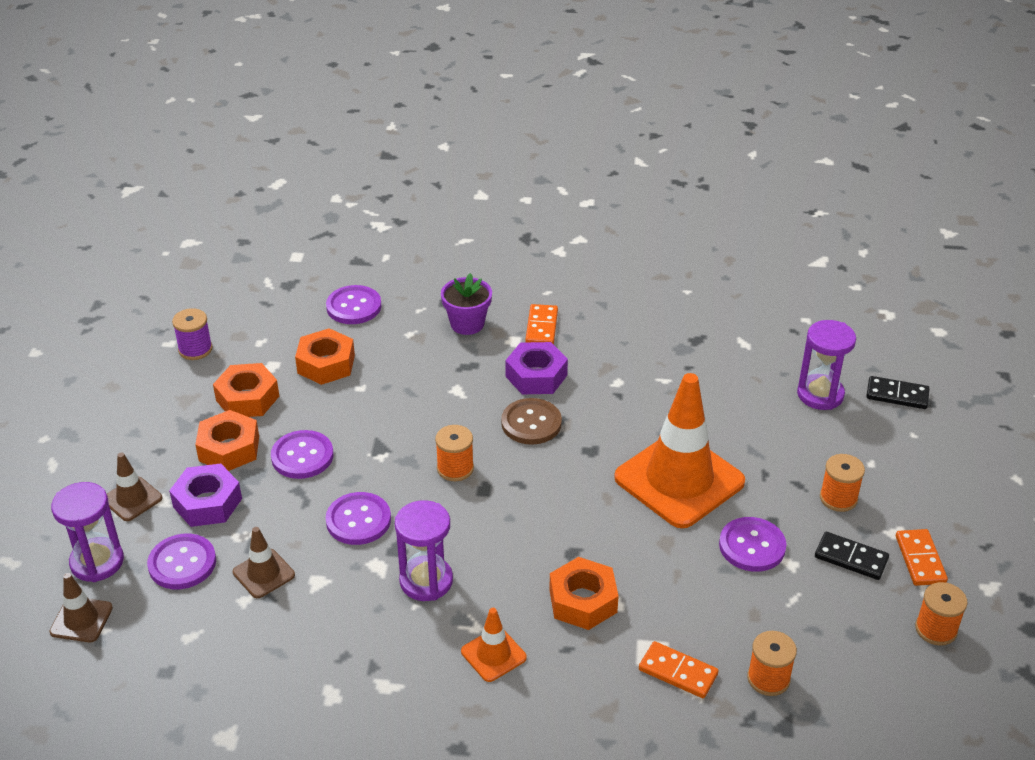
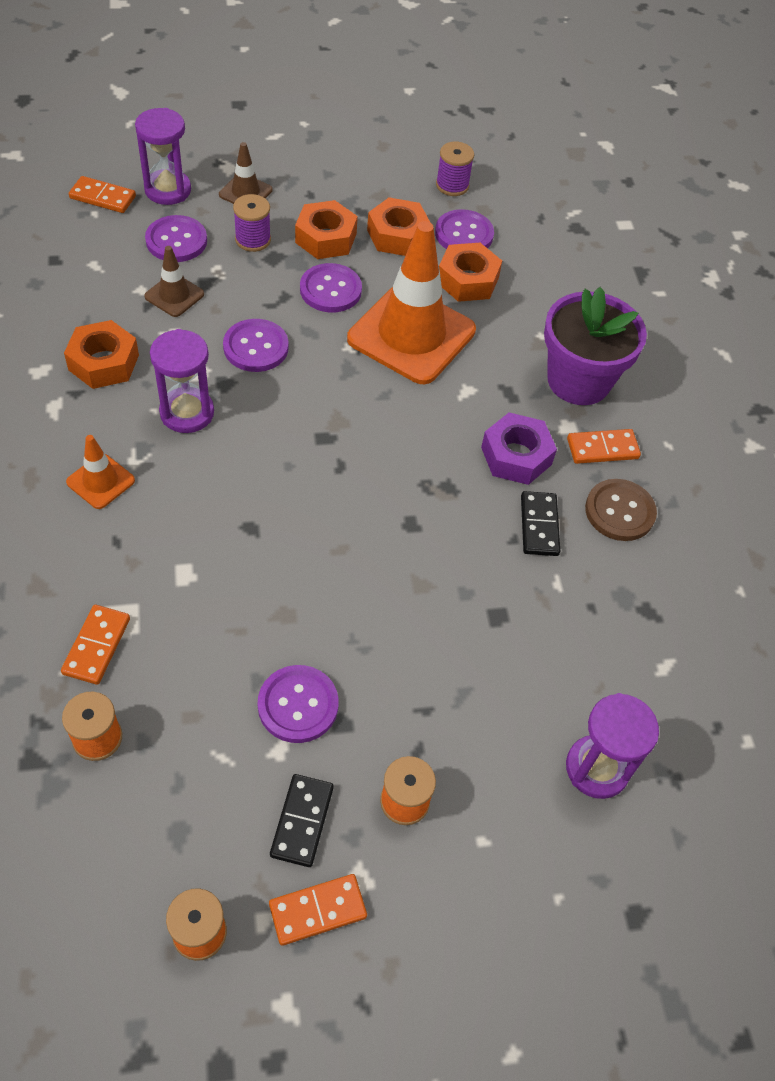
camera: 70 degrees right, 15 degrees up
brown traffic cone [49,573,113,642] -> orange domino [69,176,136,213]
purple nut [169,464,242,527] -> purple spool [233,194,271,252]
purple button [326,285,381,324] -> purple button moved to [435,209,494,249]
orange spool [435,425,474,481] -> none
purple flower pot [441,273,492,335] -> purple flower pot [544,287,647,405], size x1.63
brown button [501,398,562,445] -> brown button moved to [585,479,657,541]
orange nut [549,557,619,630] -> orange nut moved to [64,320,139,389]
orange traffic cone [614,373,745,528] -> orange traffic cone moved to [347,221,476,384]
black domino [866,376,930,409] -> black domino moved to [521,491,560,556]

